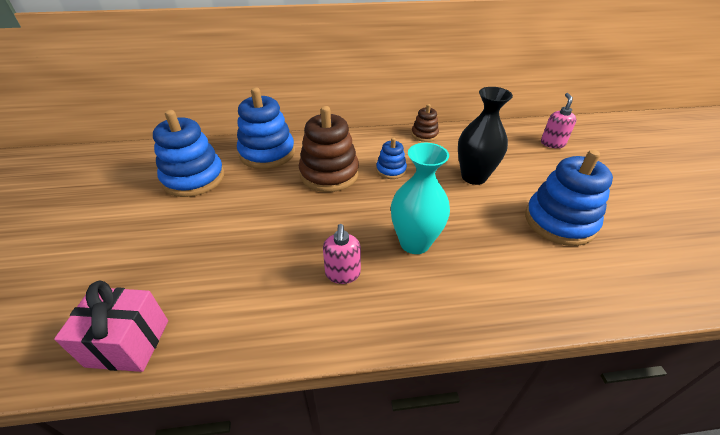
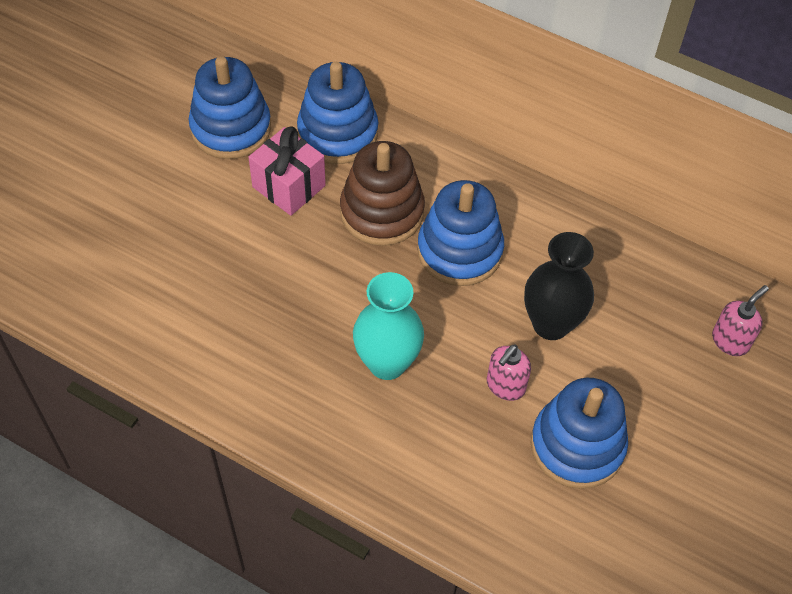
camera: 35 degrees right, 15 degrees up
pink gift [54,281,168,372] -> pink gift moved to [248,126,326,216]
pink soap dispenser [323,224,361,284] -> pink soap dispenser moved to [487,344,531,401]
blue stacking toy [376,137,407,179] -> blue stacking toy [417,180,504,286], size x1.93
brown stacking toy [411,104,439,142] -> none

